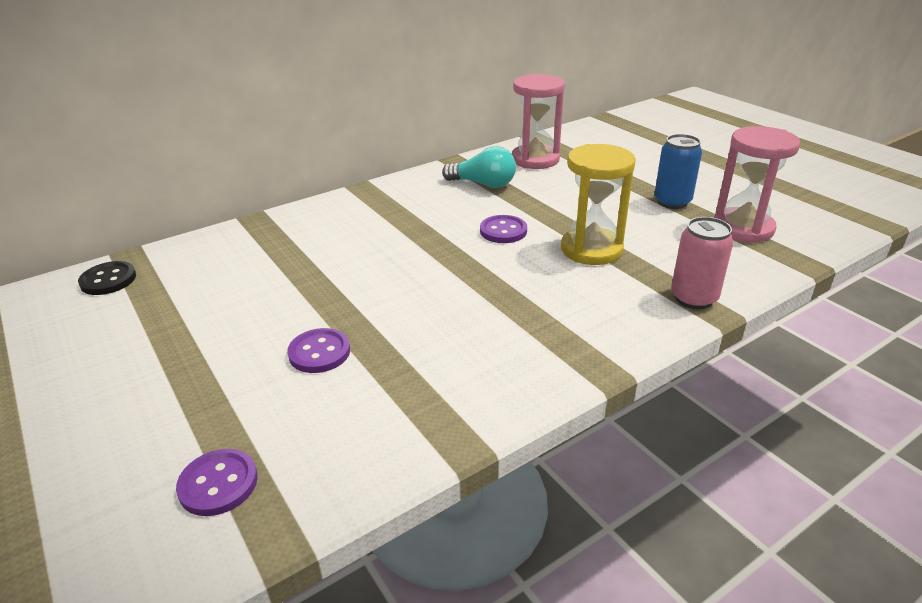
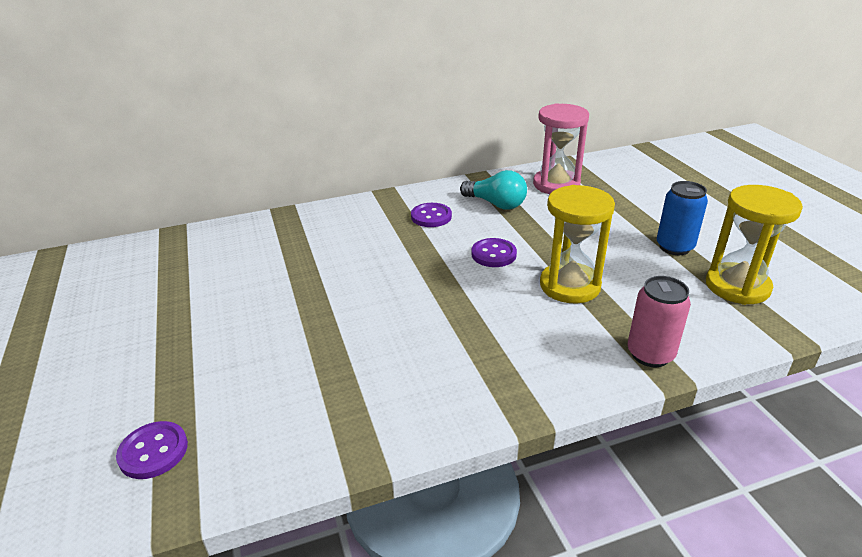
camera: 15 degrees right, 0 degrees up
black button [78,261,136,295] -> none
purple button [287,328,350,373] -> purple button moved to [411,203,452,227]
pink hourglass [714,126,800,243] -> yellow hourglass [706,185,803,305]

